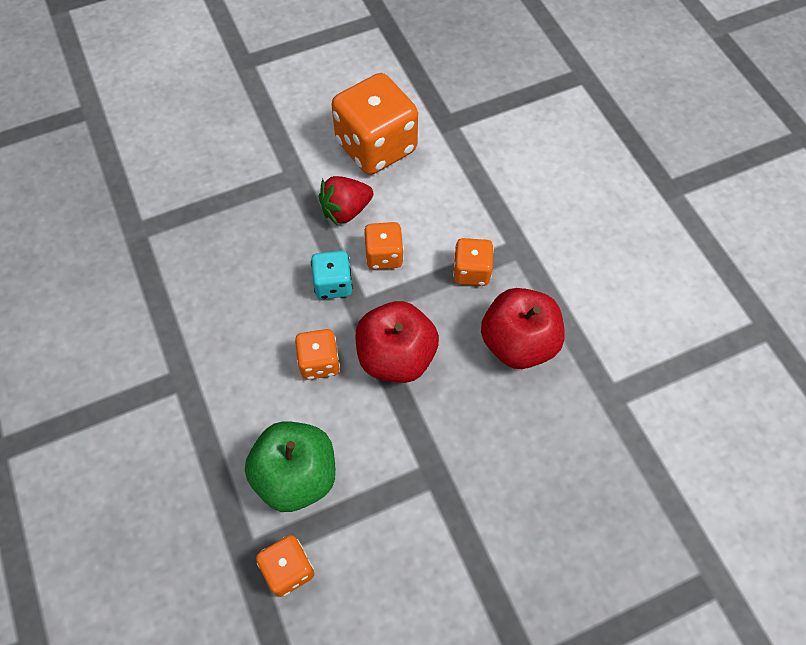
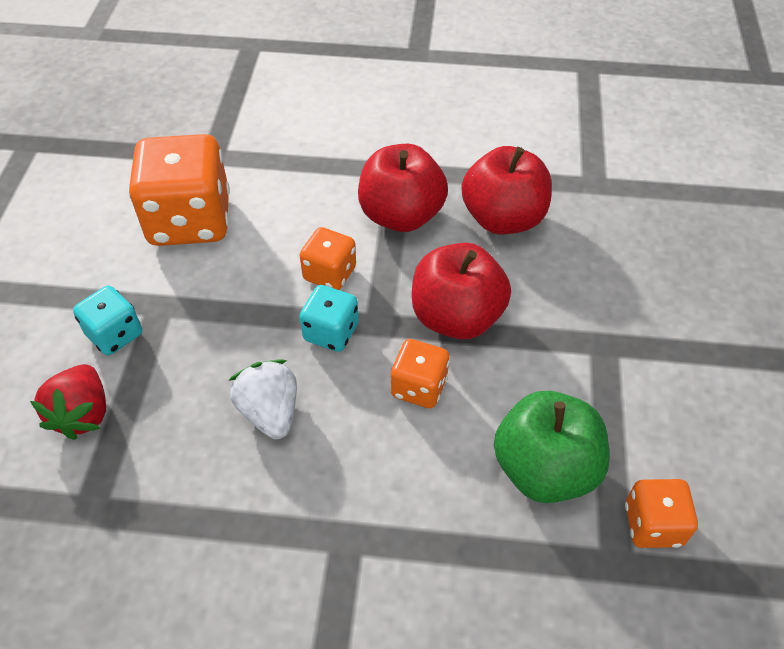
camera: 60 degrees left, 10 degrees down
red strawberry [319,176,373,226] -> red strawberry moved to [30,364,106,440]
orange dice [453,238,494,286] -> red apple [358,144,448,232]
none -> turquoise dice [73,286,142,355]
none -> white strawberry [228,359,297,439]

